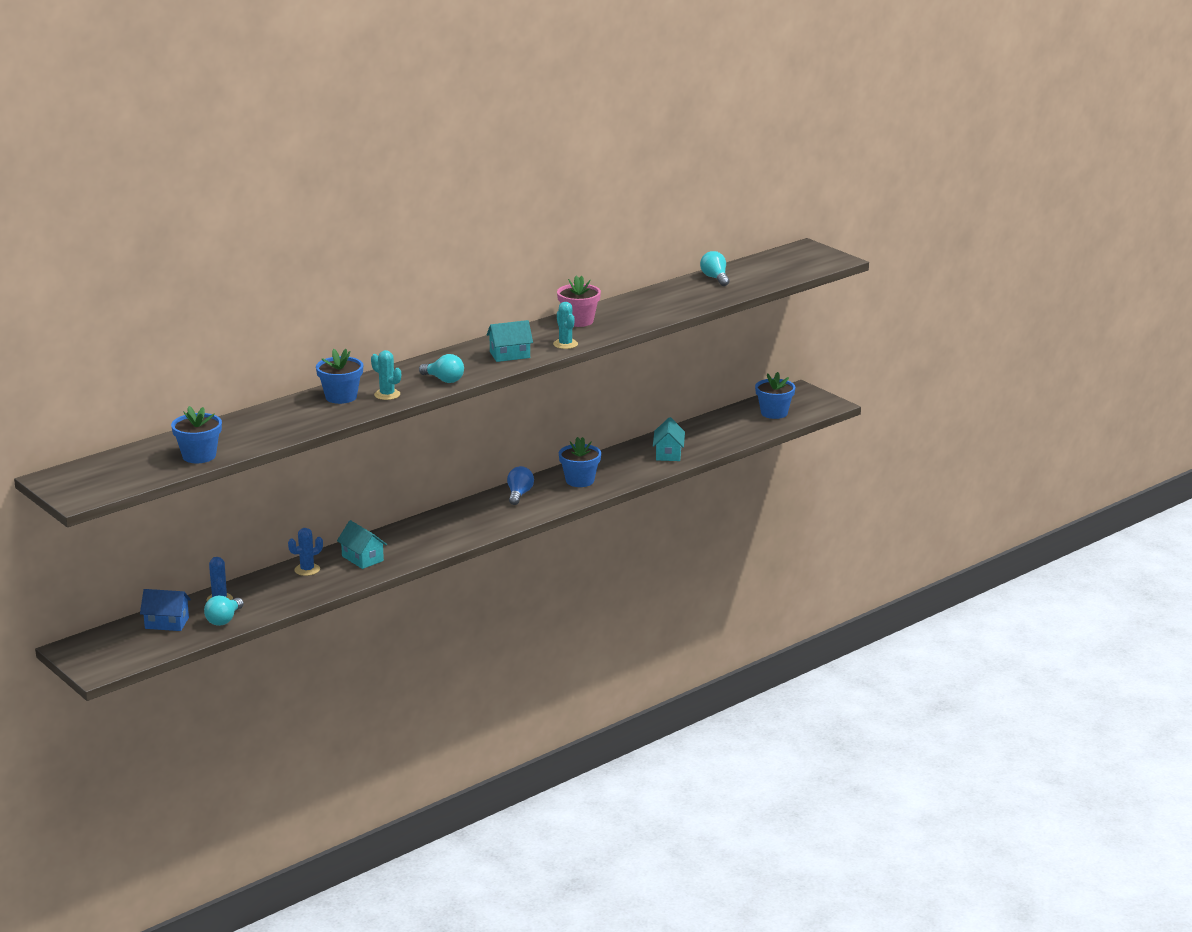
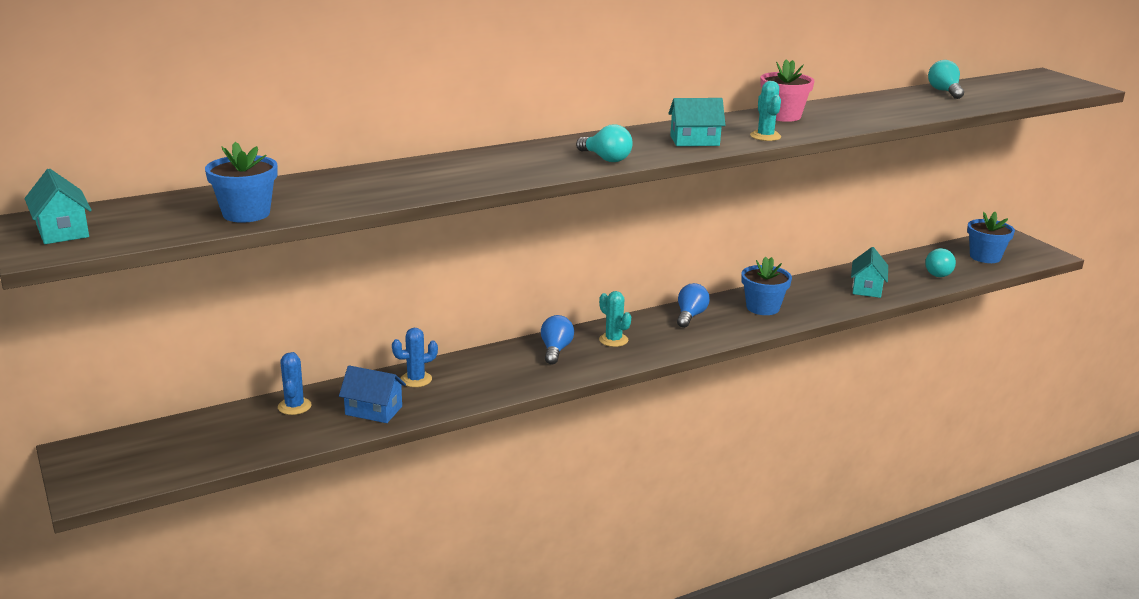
camera: 10 degrees right, 0 degrees up
blue house [140,589,191,631] -> blue house moved to [339,365,406,423]
turquoise light bulb [204,596,244,626] -> turquoise light bulb moved to [925,248,956,277]
blue flower pot [316,349,363,404] -> none
turquoise house [337,520,387,569] -> turquoise house moved to [25,169,92,244]
turquoise cactus [371,350,401,400] -> turquoise cactus moved to [599,291,631,347]
none -> blue light bulb [541,315,574,364]

